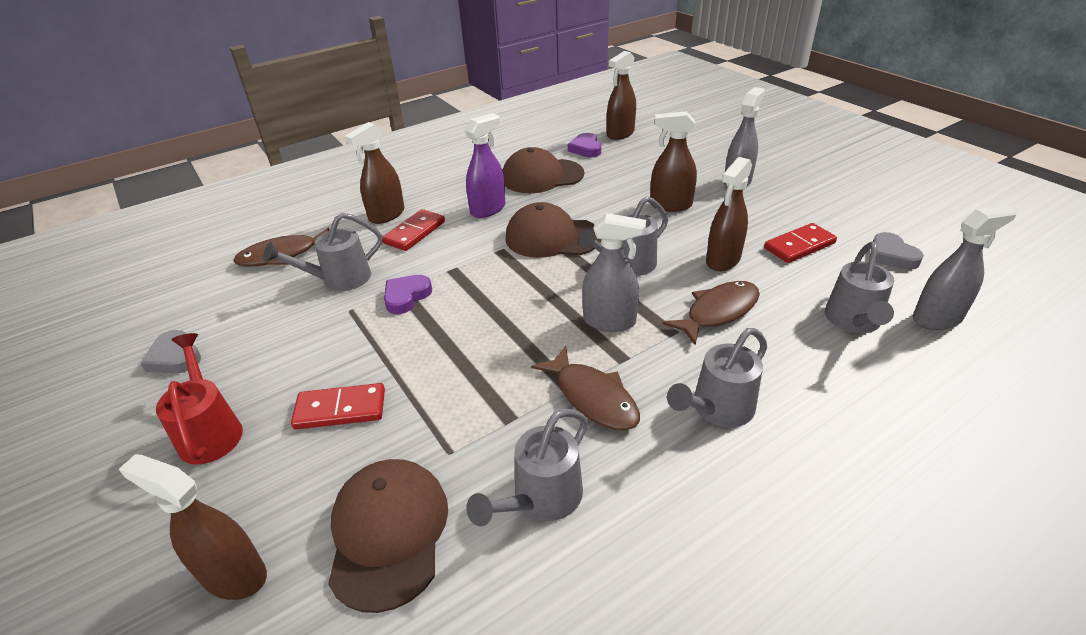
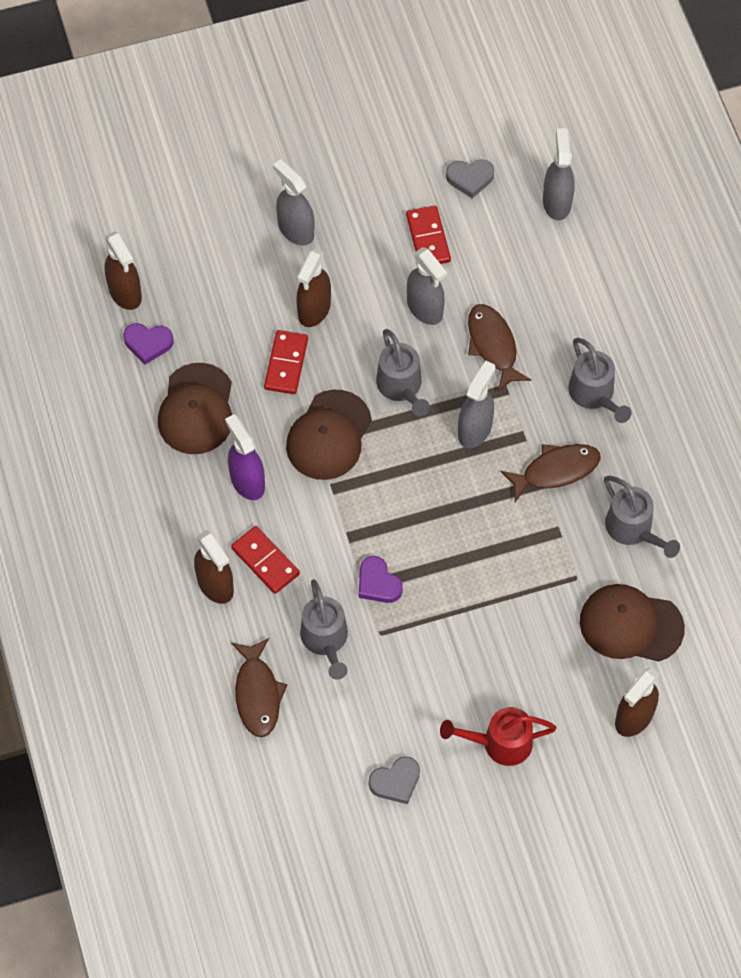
camera: 75 degrees left, 25 degrees up
red domino [291,383,385,429] -> red domino moved to [264,330,308,394]
brown spray bottle [706,157,752,271] -> grey spray bottle [407,247,447,325]
grey watering can [825,242,894,333] -> none

